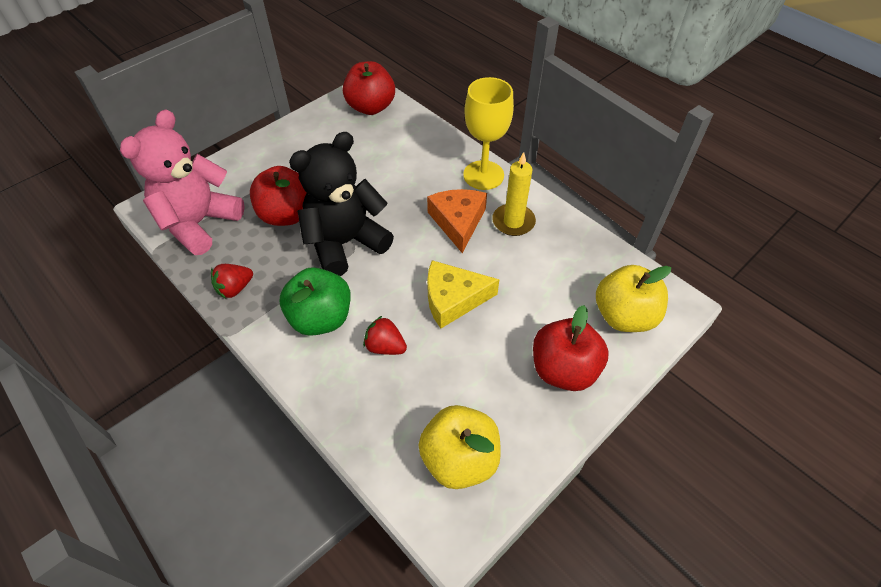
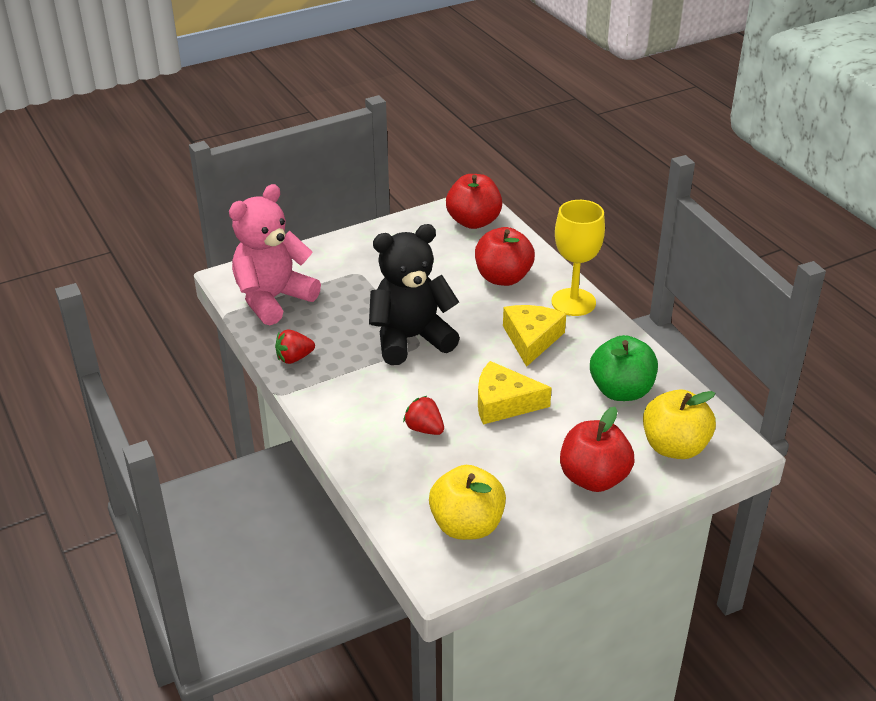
camera: 15 degrees right, 15 degrees down
red apple [250,166,307,226] -> red apple moved to [475,227,535,286]
green apple [280,267,351,336] -> green apple moved to [590,335,658,401]
orange cheese [427,189,487,253] -> yellow cheese [503,305,566,367]
yellow candle [492,152,536,236] -> none

